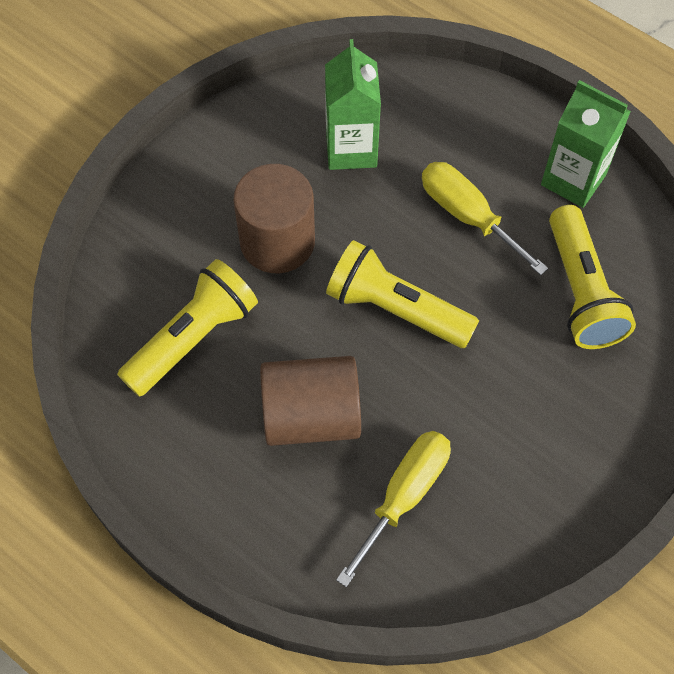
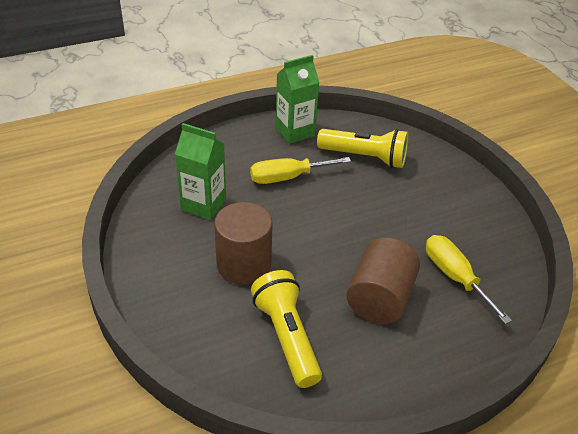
camera: 65 degrees left, 20 degrees down
yellow flashlight [326,240,479,348] -> none

